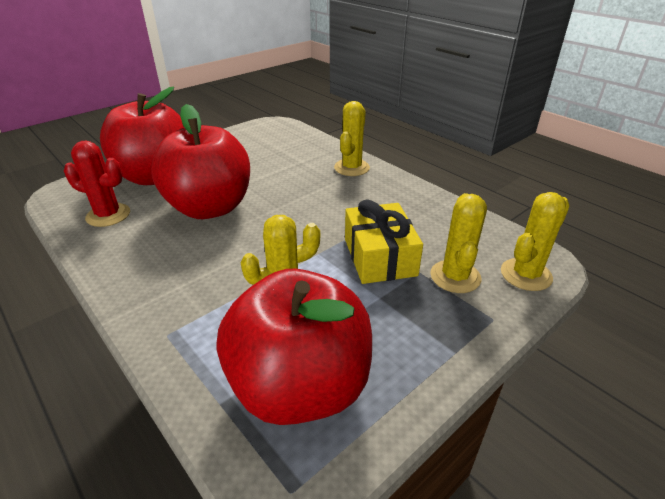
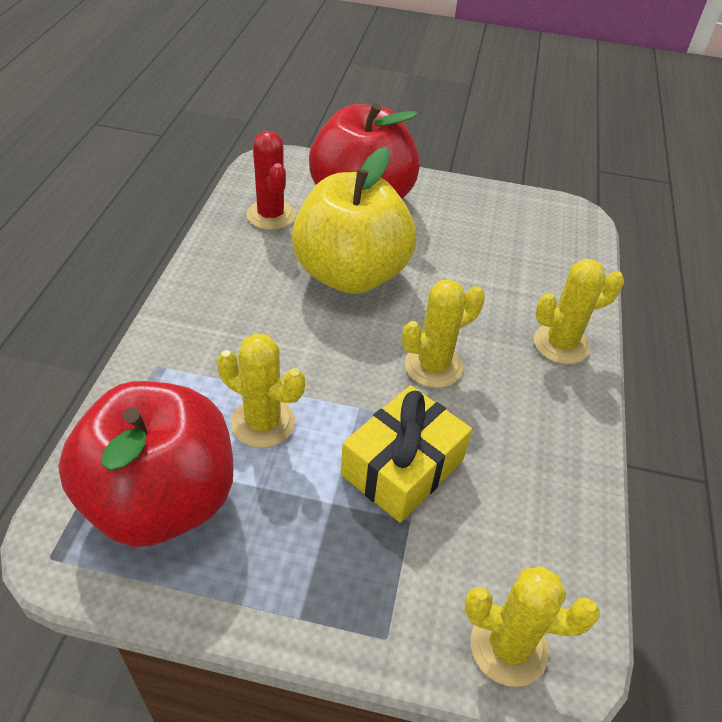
camera: 50 degrees right, 10 degrees up
red apple [151,104,250,219] -> yellow apple [292,147,416,294]
yellow cactus [430,193,487,293] -> yellow cactus moved to [402,279,485,388]

